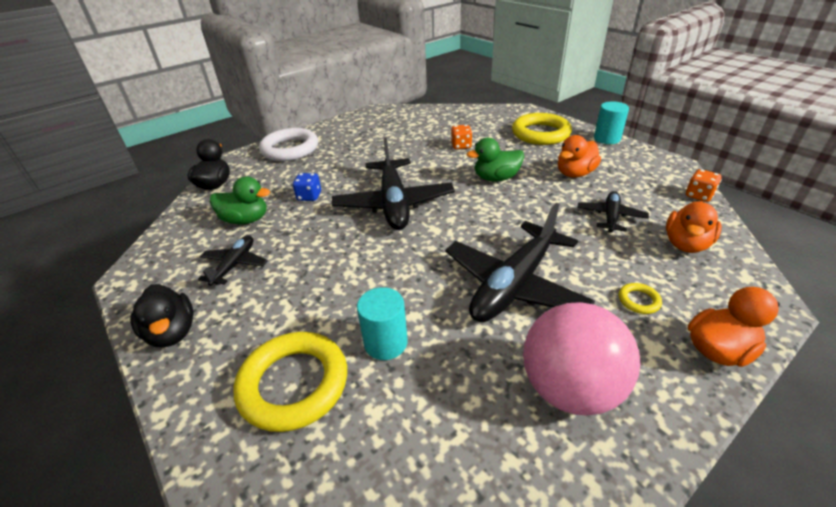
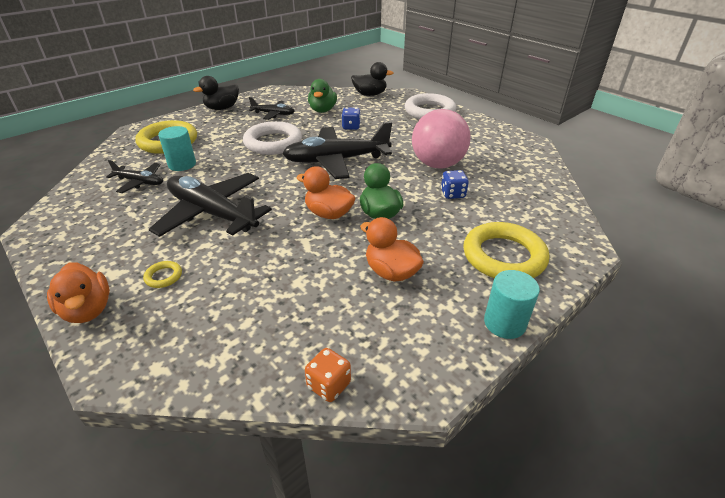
camera: 85 degrees right, 0 degrees up
orange dice [451,125,472,149] -> blue dice [441,170,469,199]
pink ball [523,302,641,416] -> pink ball moved to [412,109,471,168]
black plane [577,191,649,233] -> black plane moved to [106,160,163,193]
orange duck [666,201,722,253] -> orange duck moved to [297,166,356,219]
none -> white ring [243,121,302,155]

